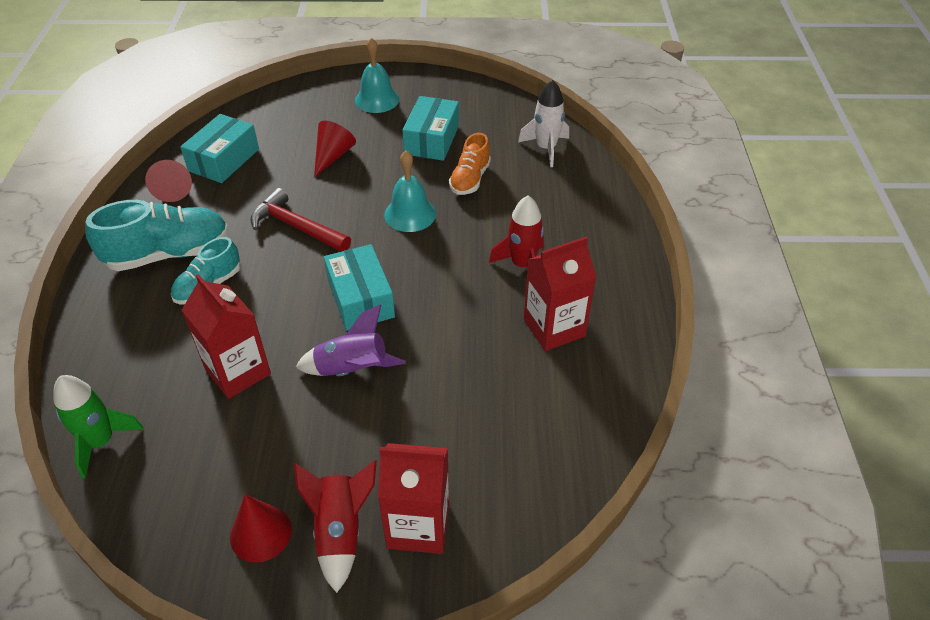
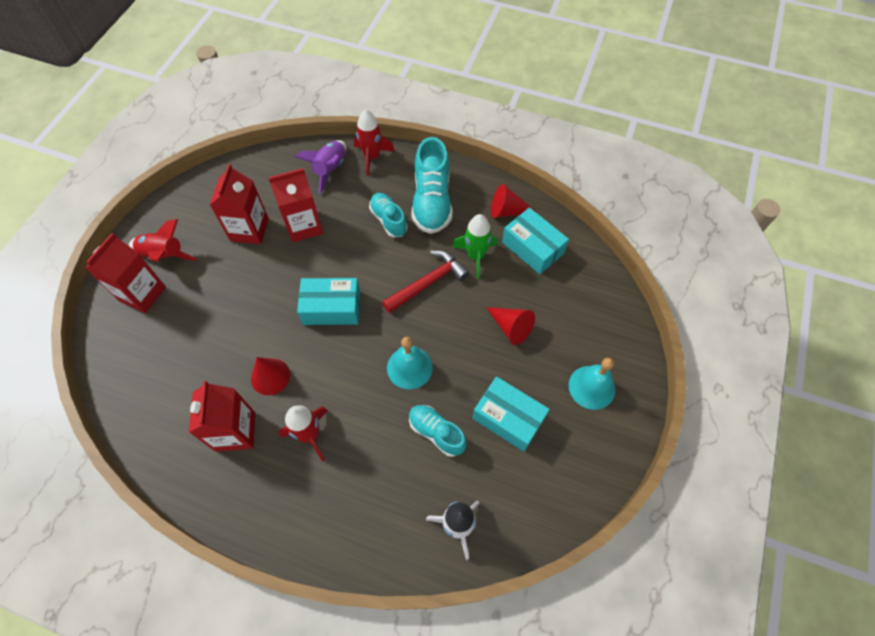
camera: 110 degrees right, 15 degrees up
green rocket [54,375,144,479] -> green rocket moved to [452,214,497,279]
red cone [230,494,292,562] -> red cone moved to [251,357,290,395]
purple rocket [296,305,405,376] -> purple rocket moved to [294,140,346,194]
orange shoe [449,133,491,195] -> turquoise shoe [409,405,467,457]
none -> red carton [210,164,269,244]
none -> red rocket [354,109,395,176]

